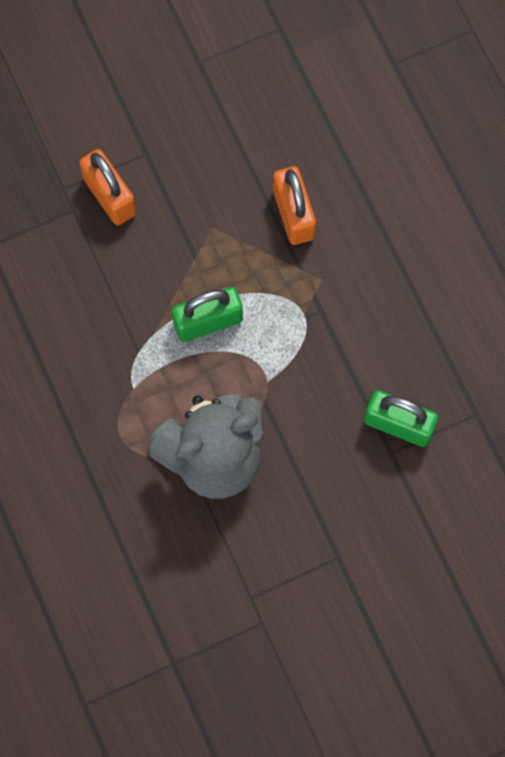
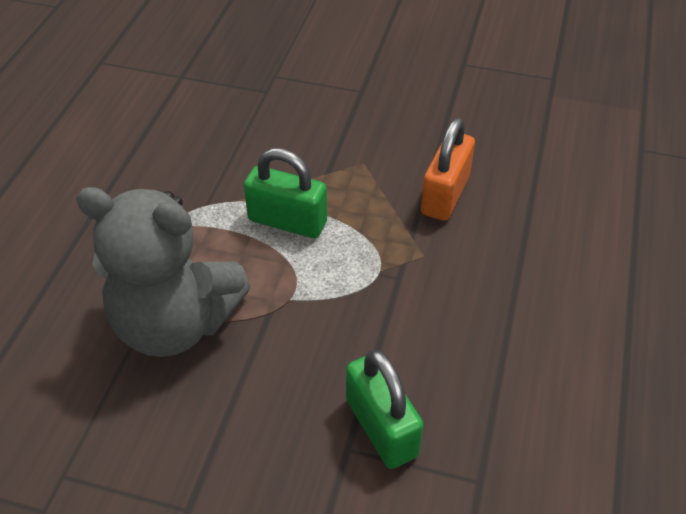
camera: 40 degrees right, 25 degrees down
orange padlock [79,149,137,225] -> none

